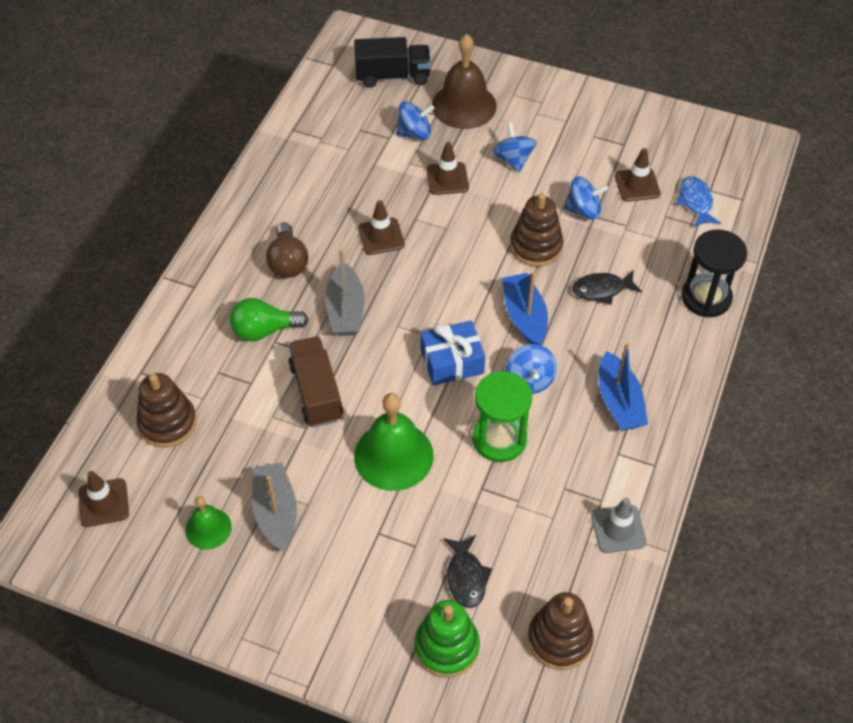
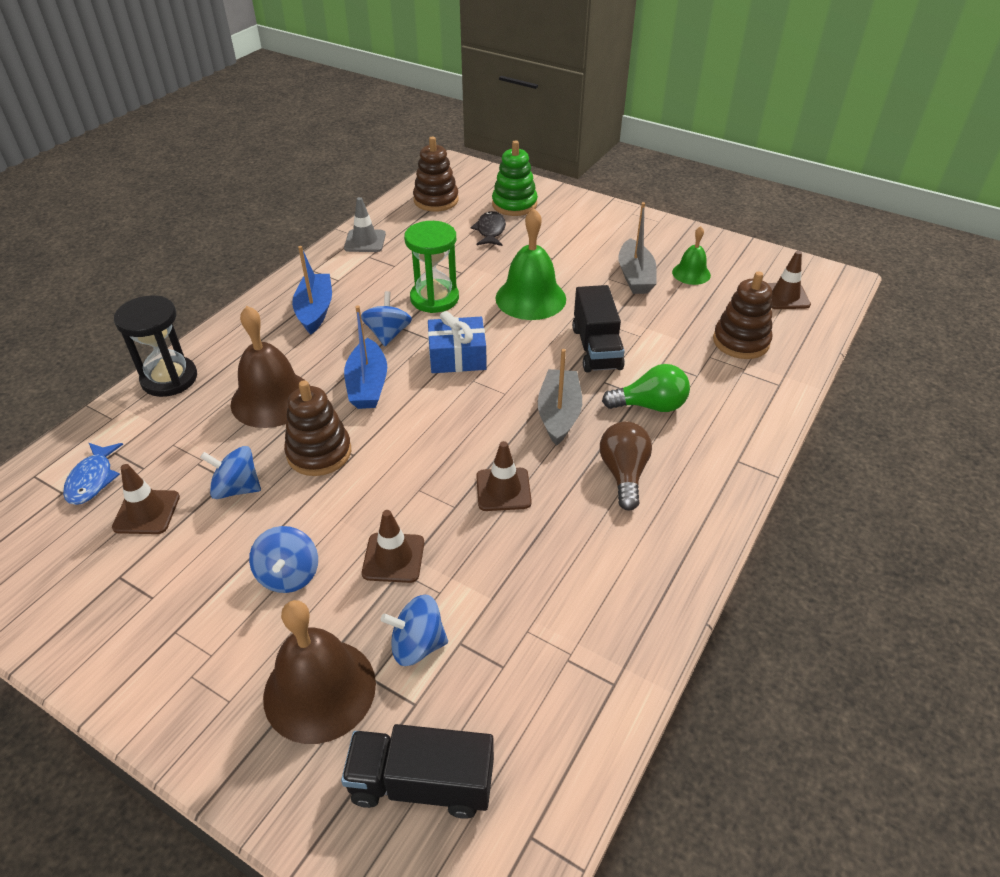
camera: 170 degrees left, 10 degrees down
brown truck [288,336,343,427] -> black truck [572,285,625,372]
black fish [572,270,642,305] -> brown bell [231,306,310,428]

